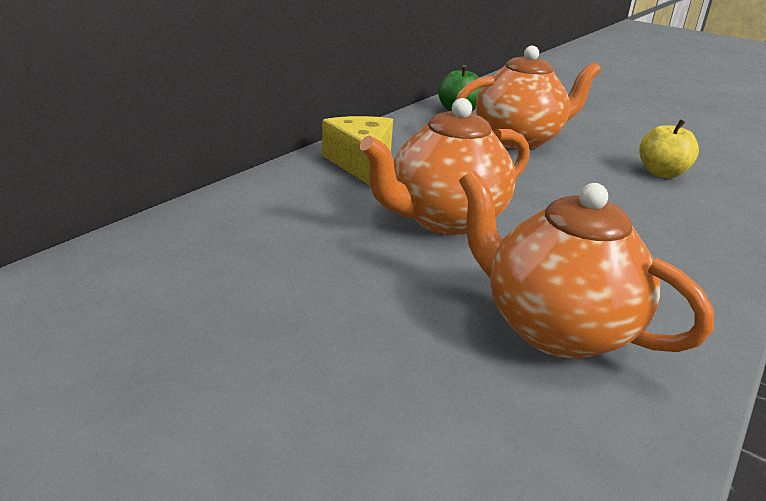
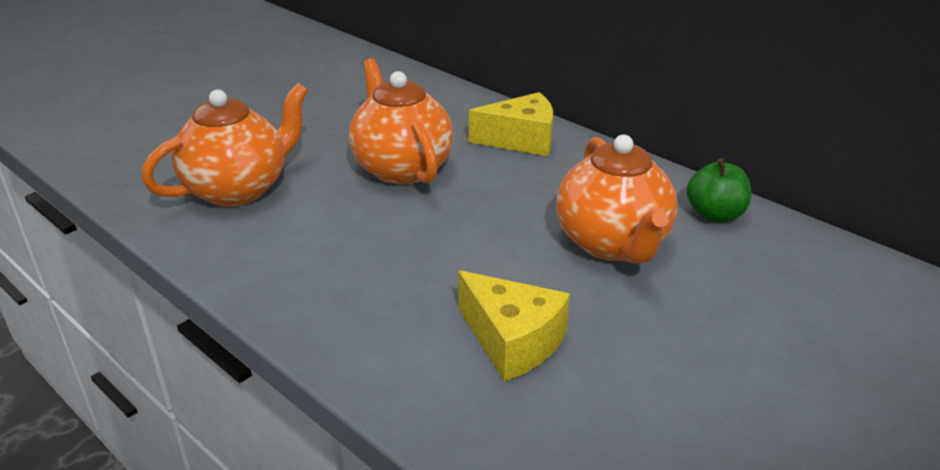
camera: 100 degrees right, 5 degrees up
yellow apple [639,119,699,178] -> yellow cheese [458,270,570,382]

